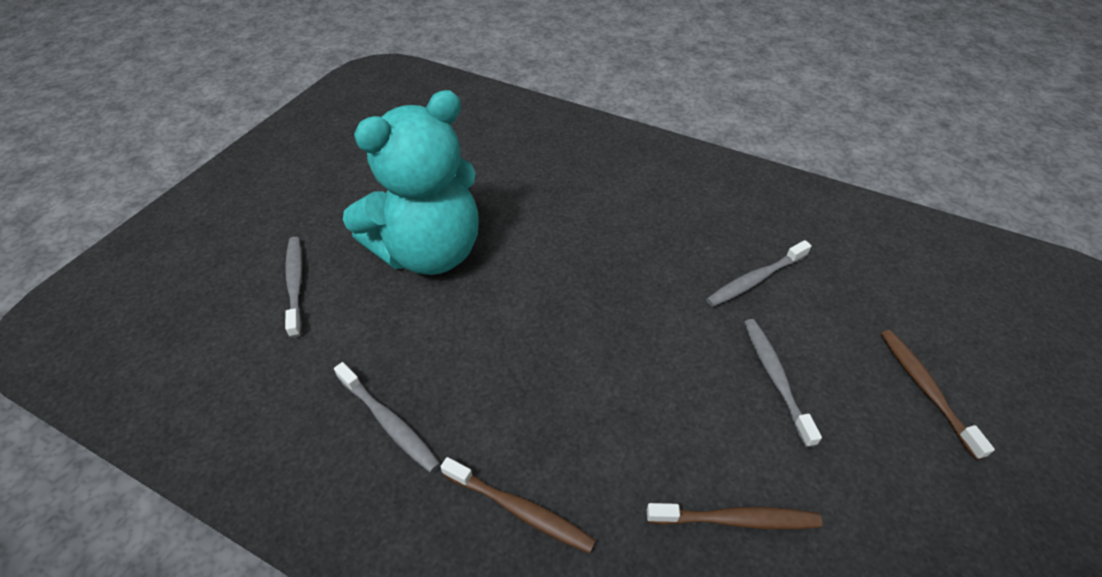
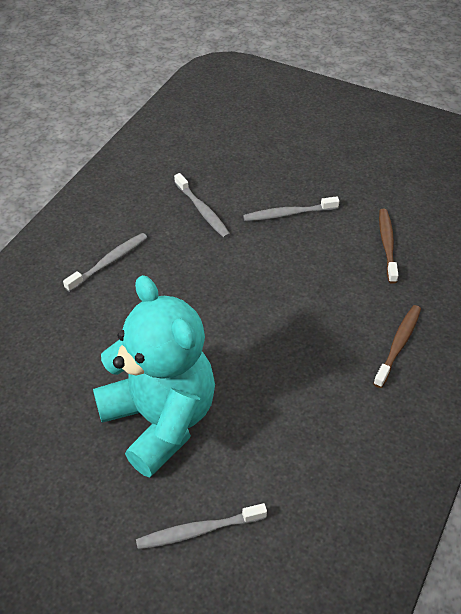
camera: 90 degrees left, 0 degrees up
grey toothbrush [334,362,441,473] -> grey toothbrush moved to [63,233,147,292]
brown toothbrush [881,330,995,460] -> none

